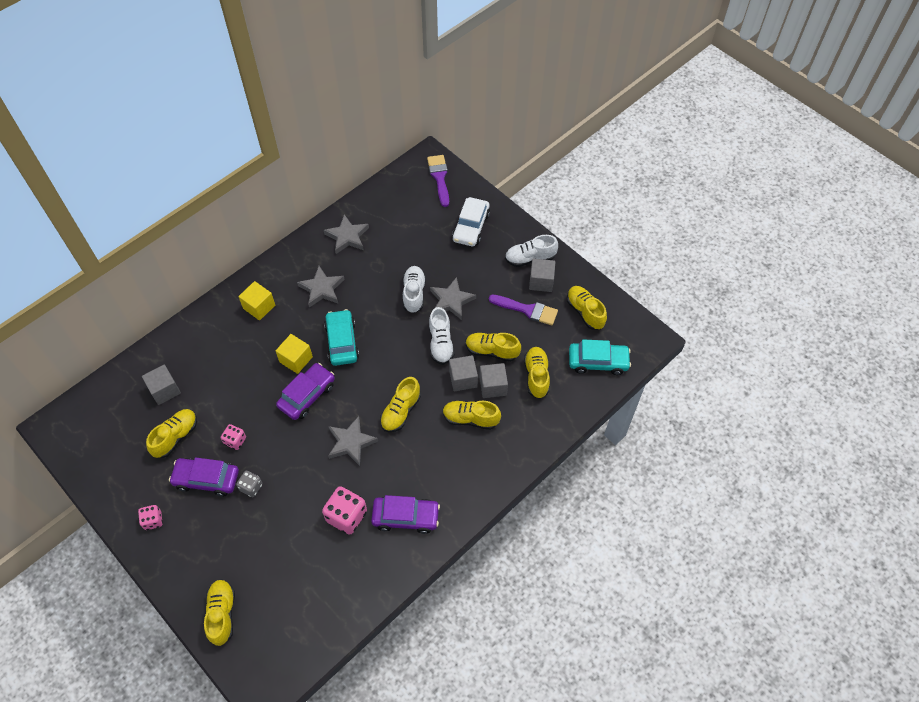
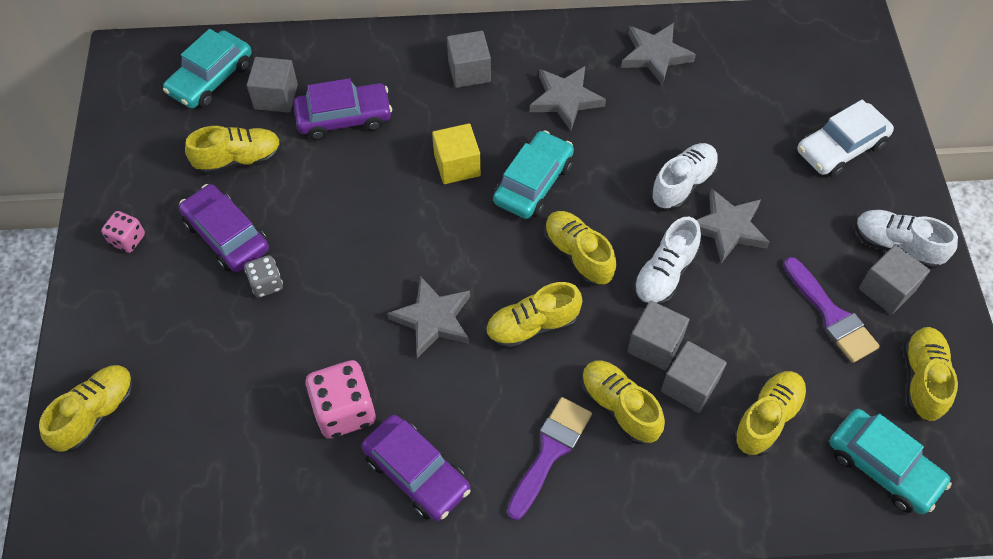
camera: 40 degrees right, 0 degrees up
pink dice [221,424,246,450] -> none
yellow cube [238,281,275,320] -> grey cube [447,31,491,88]
purple car [276,363,335,420] -> purple car moved to [294,78,392,140]
purple brush [427,155,449,207] -> purple brush moved to [507,397,592,520]
yellow shoe [466,333,521,362] -> yellow shoe moved to [544,211,616,286]
none -> turquoise car [163,29,252,108]

